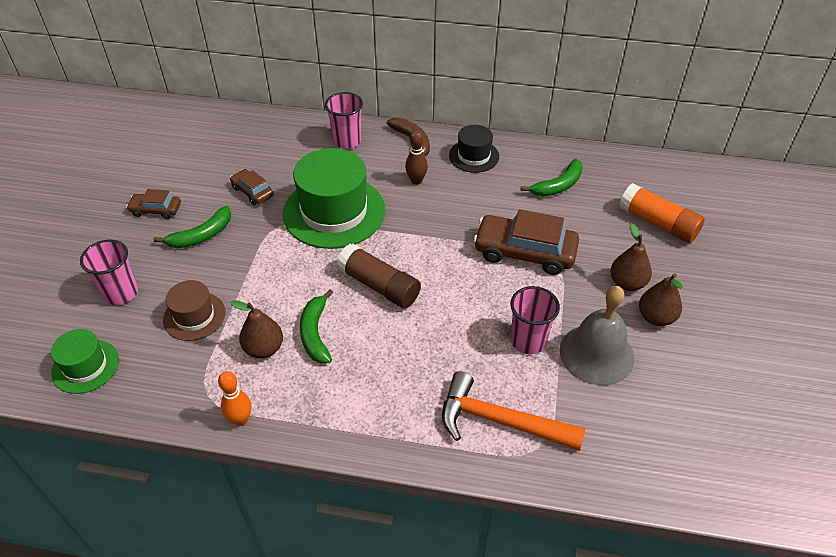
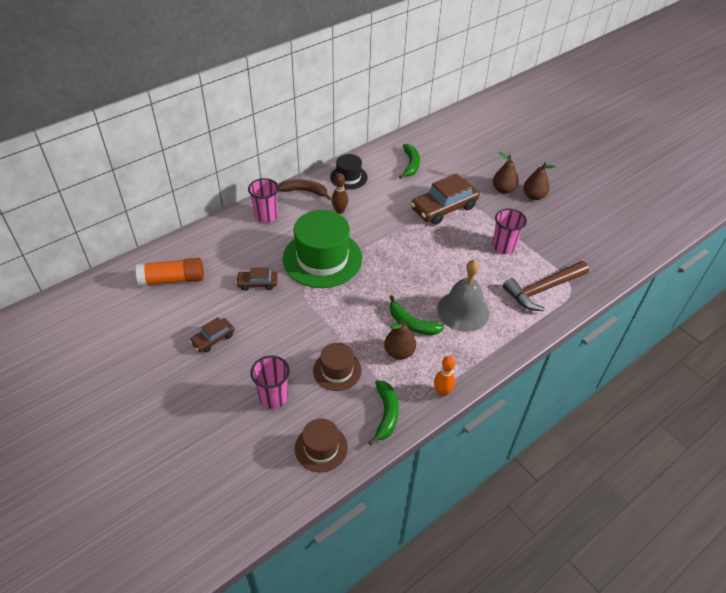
camera: 50 degrees left, 0 degrees up
green hat [51,329,119,394] -> brown hat [295,418,348,472]
green banana [154,206,231,248] -> green banana moved to [368,380,399,445]
brown glue stick [336,244,421,308] -> none
orange hammer [442,371,586,451] -> brown hammer [503,261,589,311]
grey bell [560,286,634,385] -> grey bell moved to [437,260,489,332]
orange glue stick [619,183,705,243] -> orange glue stick moved to [136,258,204,286]

